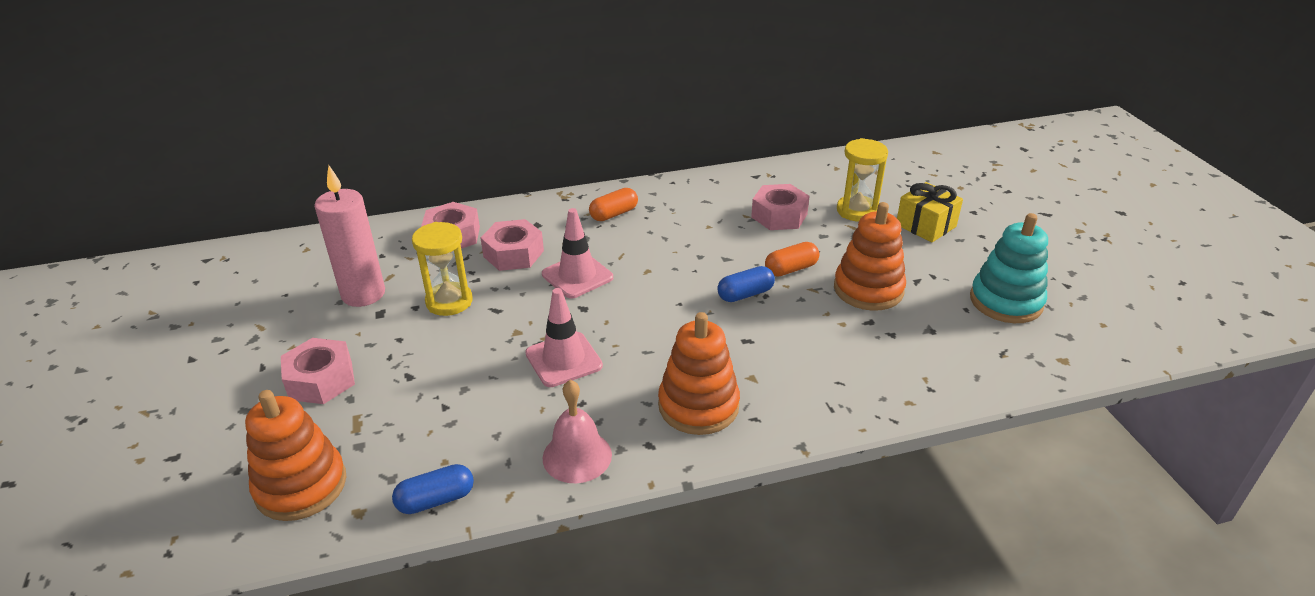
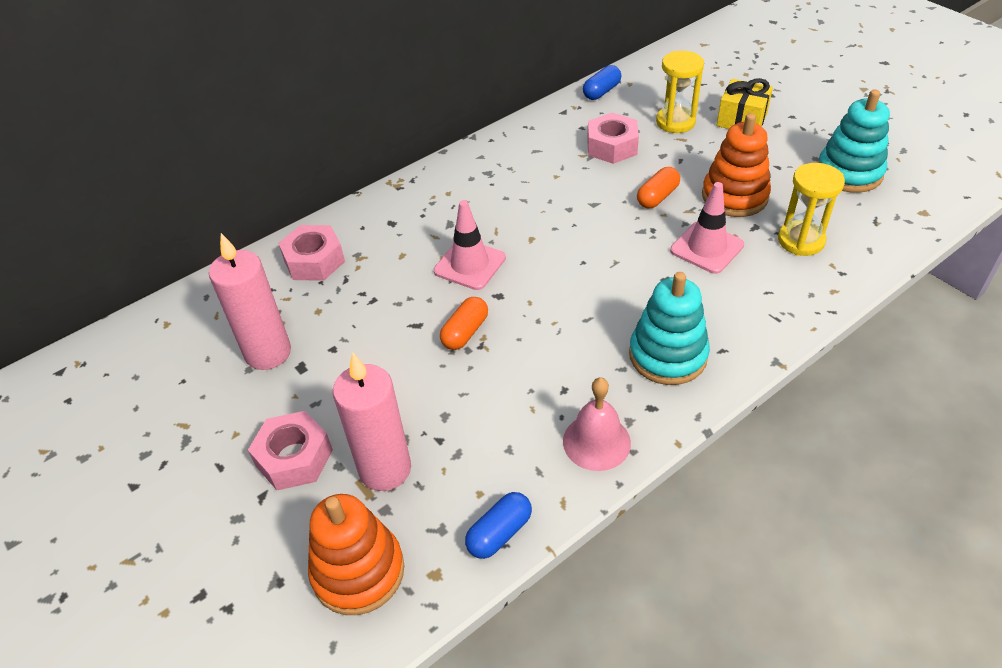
camera: 20 degrees left, 10 degrees up
yellow hourglass [412,222,473,316] -> yellow hourglass moved to [778,163,845,256]
pink nut [480,219,544,271] -> none
pink traffic cone [525,288,603,387] -> pink traffic cone moved to [670,182,744,274]
orange capsule [589,188,638,221] -> orange capsule moved to [440,297,488,350]
orange stacking toy [658,312,740,435] -> turquoise stacking toy [629,272,710,385]
blue capsule [717,266,775,302] -> blue capsule moved to [583,65,621,100]
none -> pink candle [333,352,411,491]

